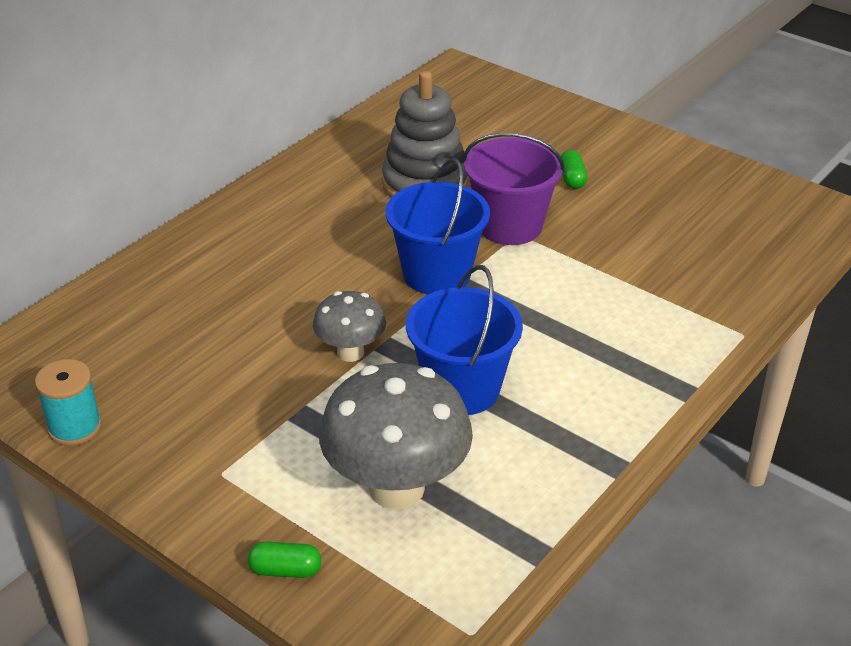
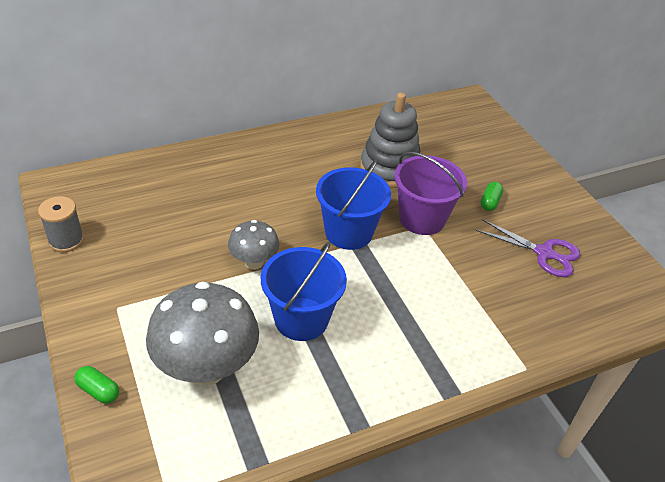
camera: 25 degrees right, 5 degrees up
turquoise spool [35,359,102,446] -> grey spool [38,196,84,252]
none -> purple scissors [475,219,580,277]

